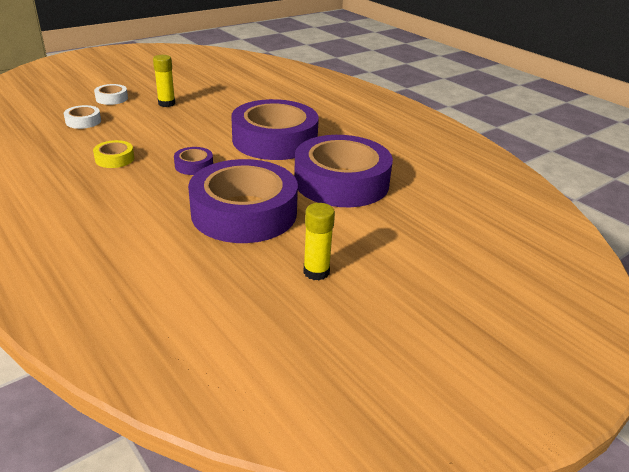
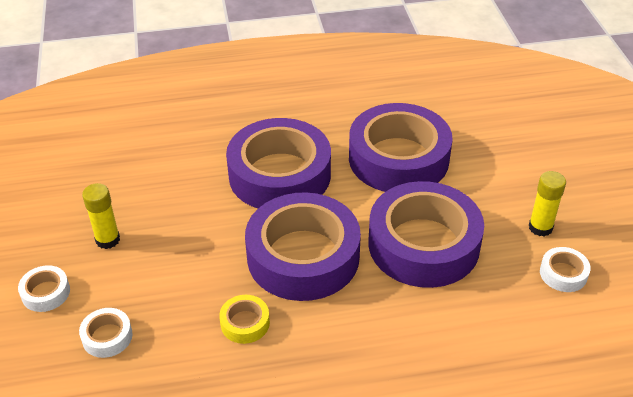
camera: 60 degrees left, 10 degrees up
purple tape [174,147,213,175] -> purple tape [245,192,361,301], size x2.46
none -> white tape [540,247,591,292]

